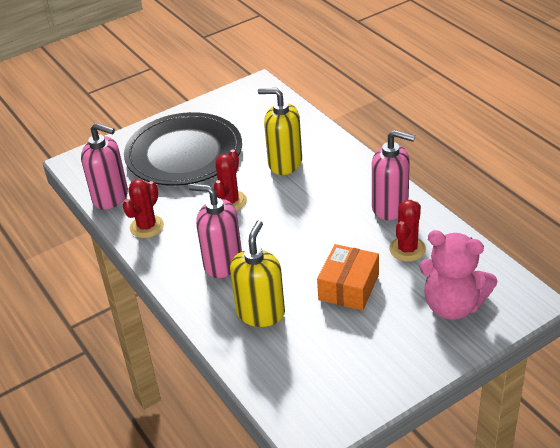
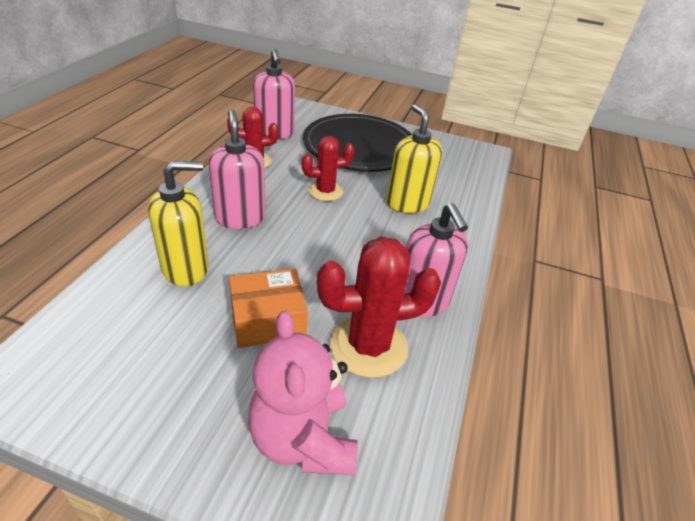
camera: 45 degrees right, 0 degrees up
red cactus [389,200,426,262] -> red cactus [317,236,441,378], size x1.60

